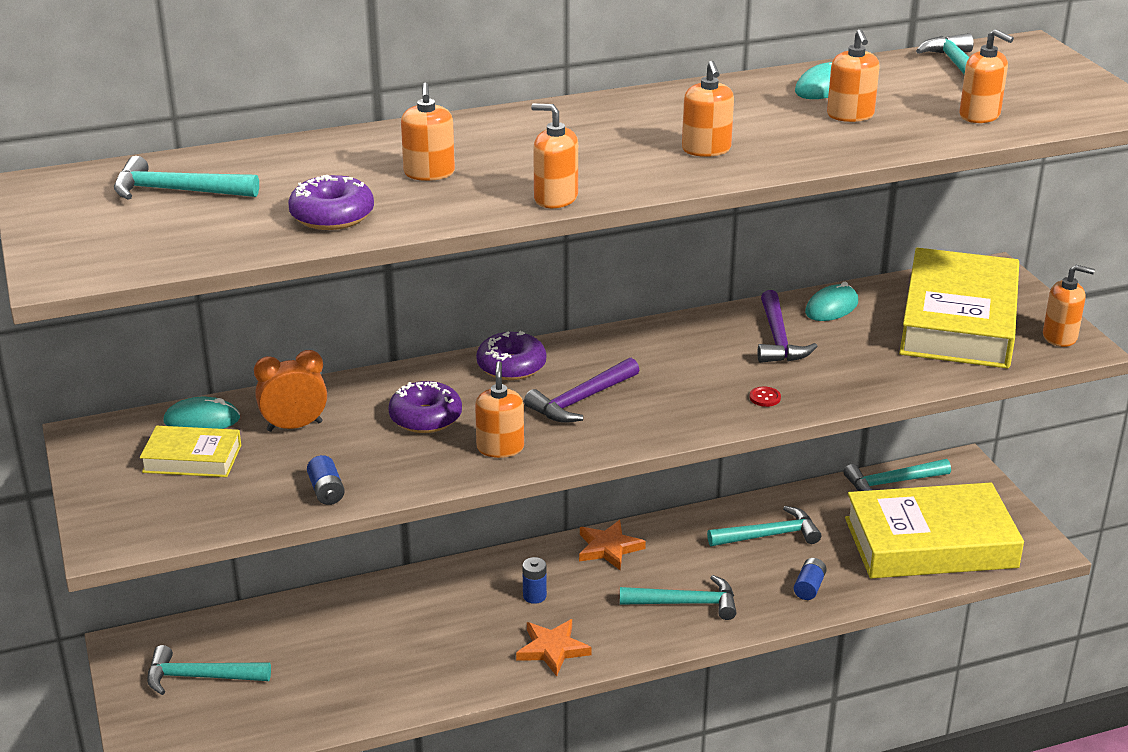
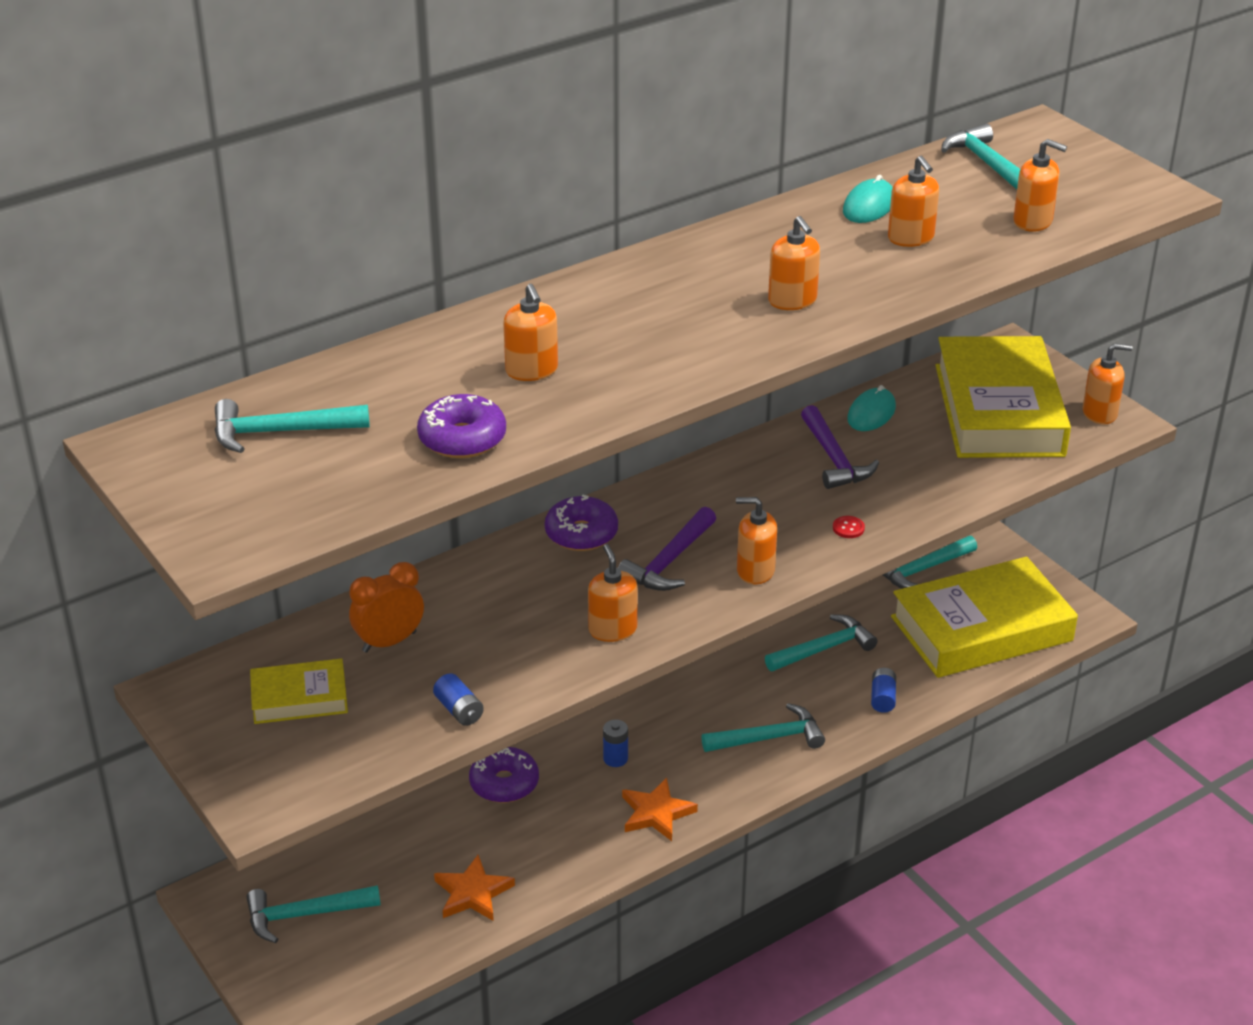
camera: 15 degrees left, 5 degrees up
turquoise mouse [163,397,240,429] -> none
purple donut [388,381,462,433] -> purple donut moved to [469,747,539,803]
orange soap dispenser [531,103,578,208] -> orange soap dispenser moved to [736,497,777,584]
orange star [579,520,646,570] -> orange star moved to [434,855,515,921]

